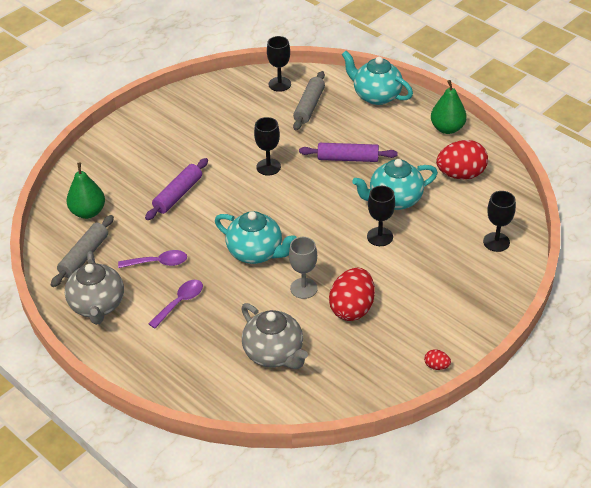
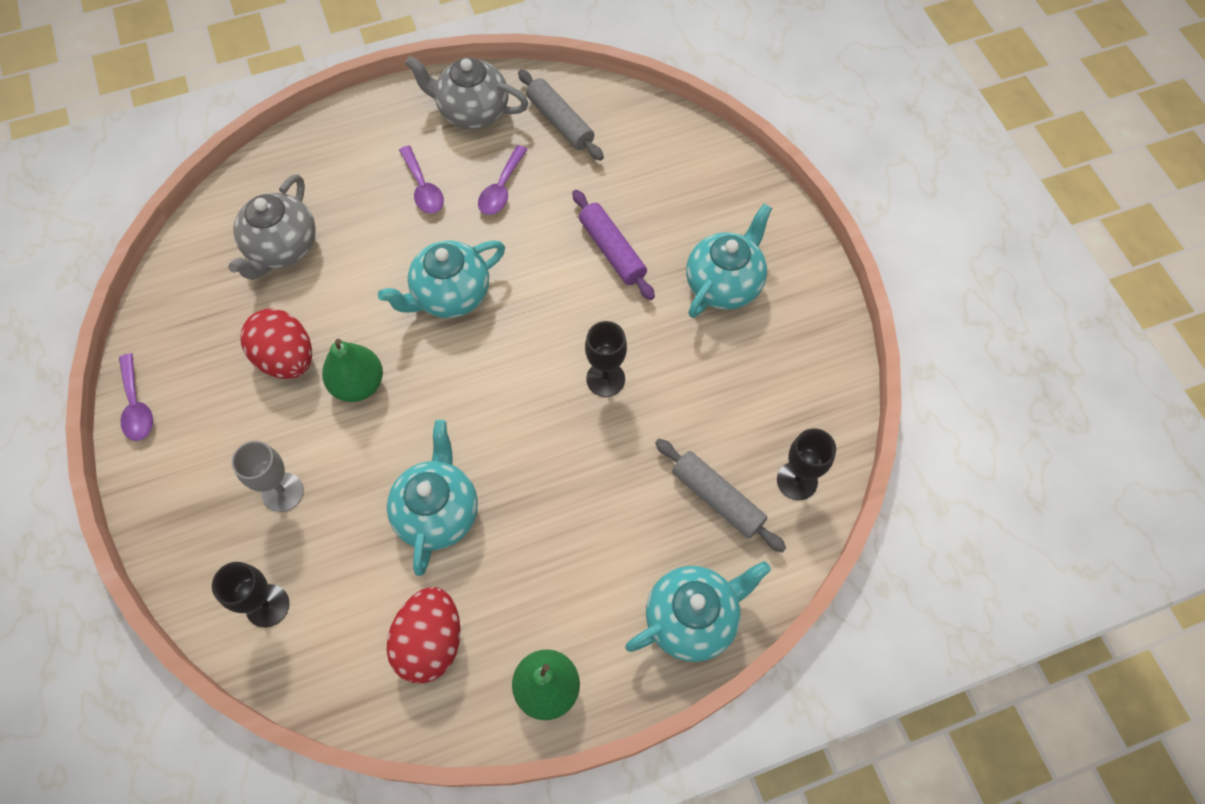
camera: 115 degrees right, 20 degrees up
green pear [67,163,105,219] -> green pear moved to [322,339,383,402]
grey teapot [241,303,308,369] -> grey teapot turned 60 degrees counterclockwise [228,174,316,280]
grey goblet [289,237,318,299] -> grey goblet moved to [232,441,304,512]
purple rolling pin [299,143,398,162] -> none
black goblet [367,186,395,246] -> none
red egg [424,349,451,370] -> purple spoon [119,353,153,441]
none -> turquoise teapot [686,204,772,318]

